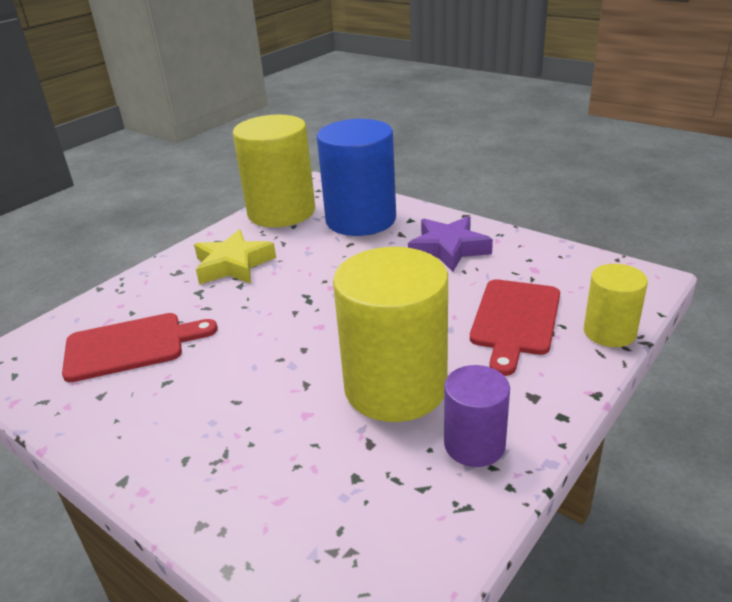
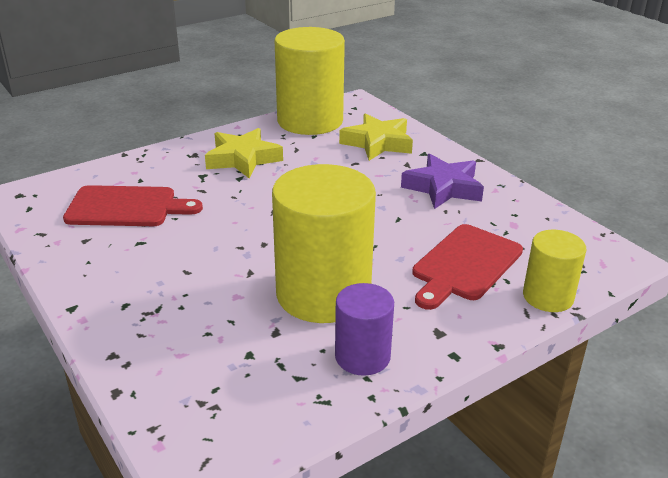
camera: 15 degrees right, 0 degrees up
blue cylinder [317,119,396,236] -> yellow star [339,113,413,161]

